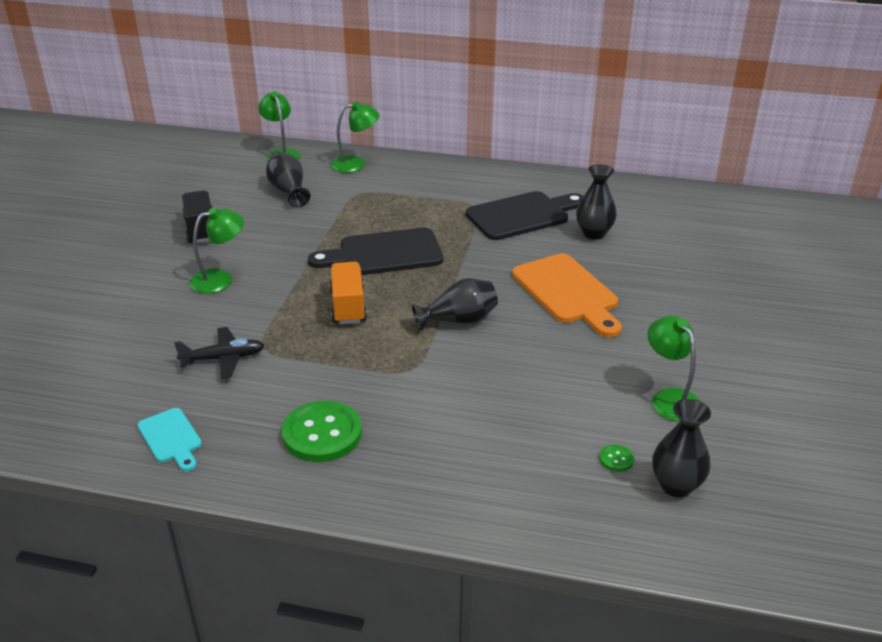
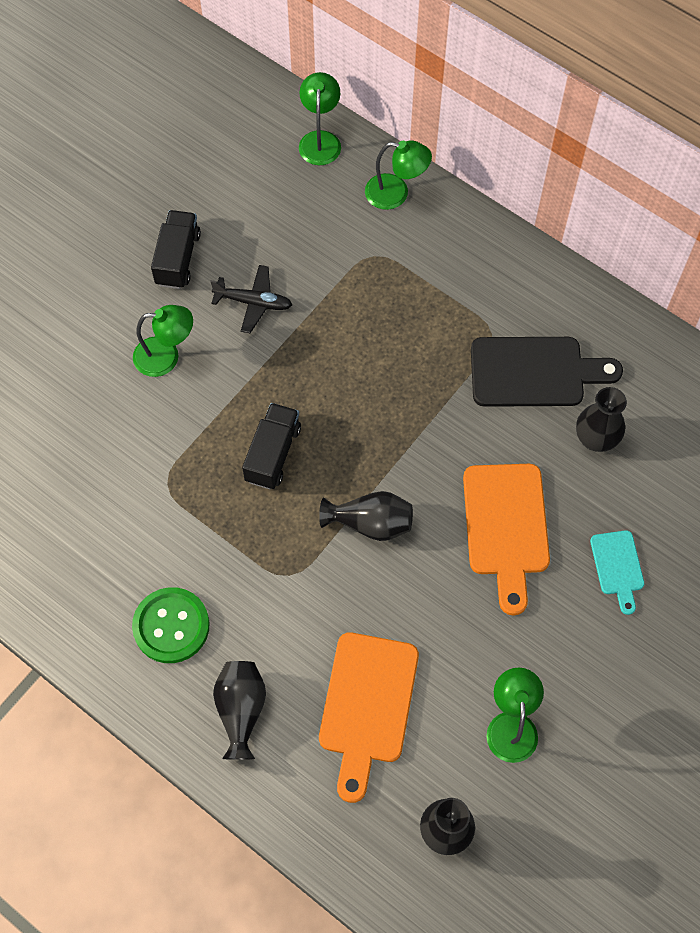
camera: 25 degrees right, 30 degrees up
turquoise cutting board [138,408,202,471] -> turquoise cutting board moved to [590,530,644,615]
black plane [174,327,265,379] -> black plane moved to [210,265,292,333]
black vase [266,152,310,207] -> black vase moved to [213,661,266,760]
black cutting board [308,228,443,275] -> none
orange truck [330,262,367,324] -> black truck [242,403,301,489]
green button [599,445,634,472] -> none
none -> orange cutting board [319,632,419,803]

